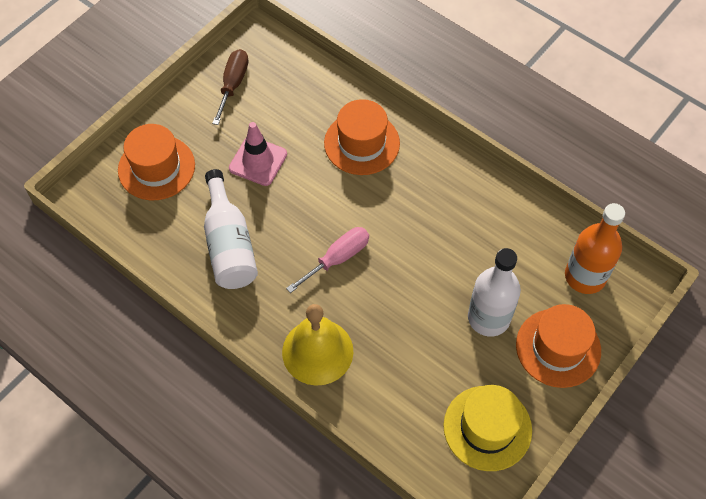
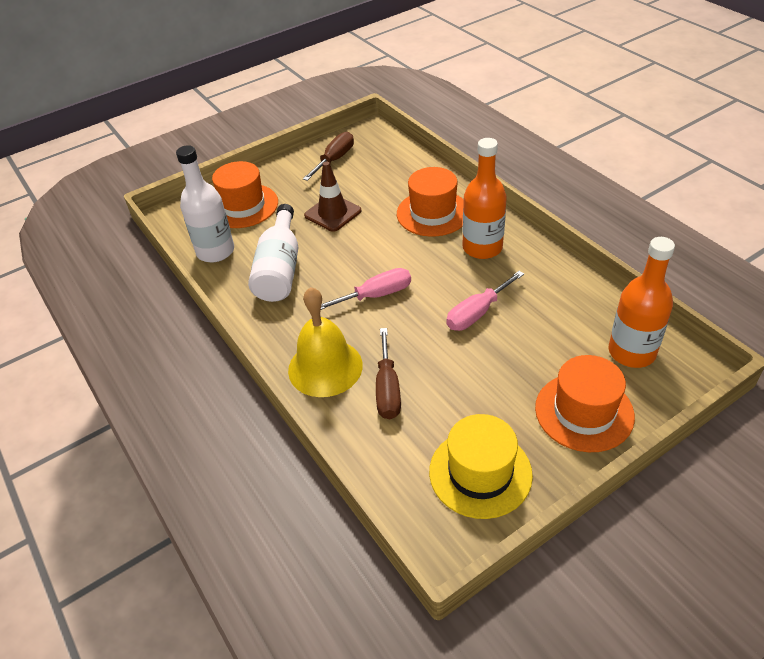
camera: 20 degrees right, 15 degrees down
pink traffic cone [229,122,287,186] -> brown traffic cone [304,162,361,232]
white bottle [468,248,521,337] -> white bottle moved to [176,145,234,262]
none -> brown screwdriver [376,328,401,419]
none -> pink screwdriver [446,271,524,331]
none -> orange bottle [462,138,507,259]

